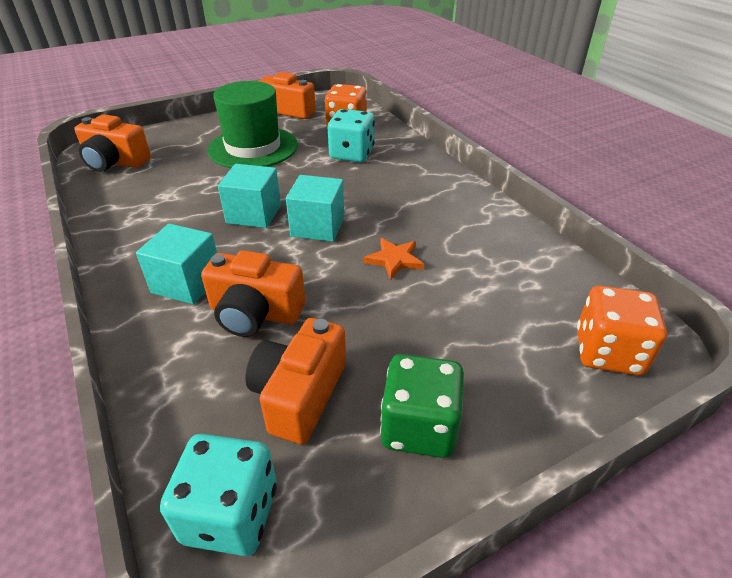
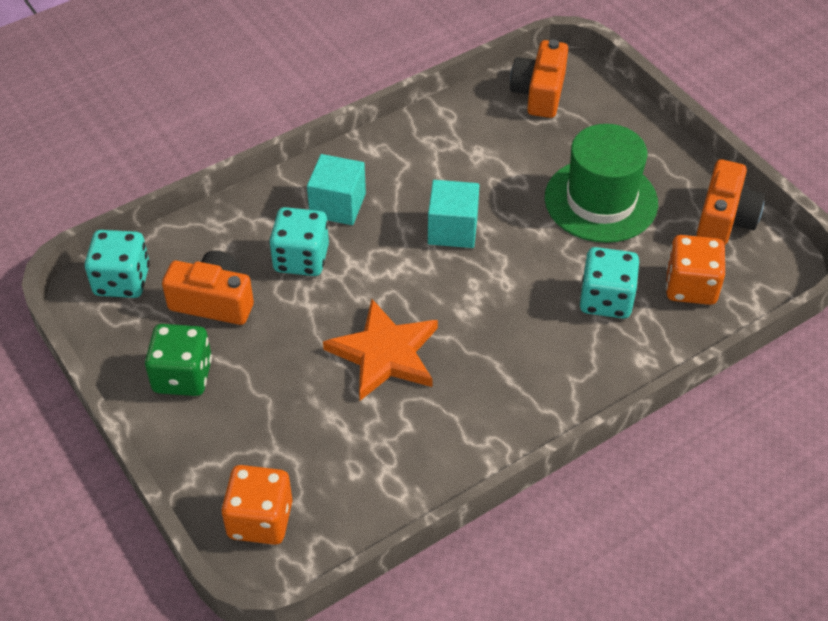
camera: 85 degrees right, 10 degrees up
orange camera [201,250,305,337] -> turquoise dice [269,207,329,276]
turquoise cube [286,175,344,242] -> none
orange star [364,238,424,280] -> orange star [323,299,438,401], size x1.91

